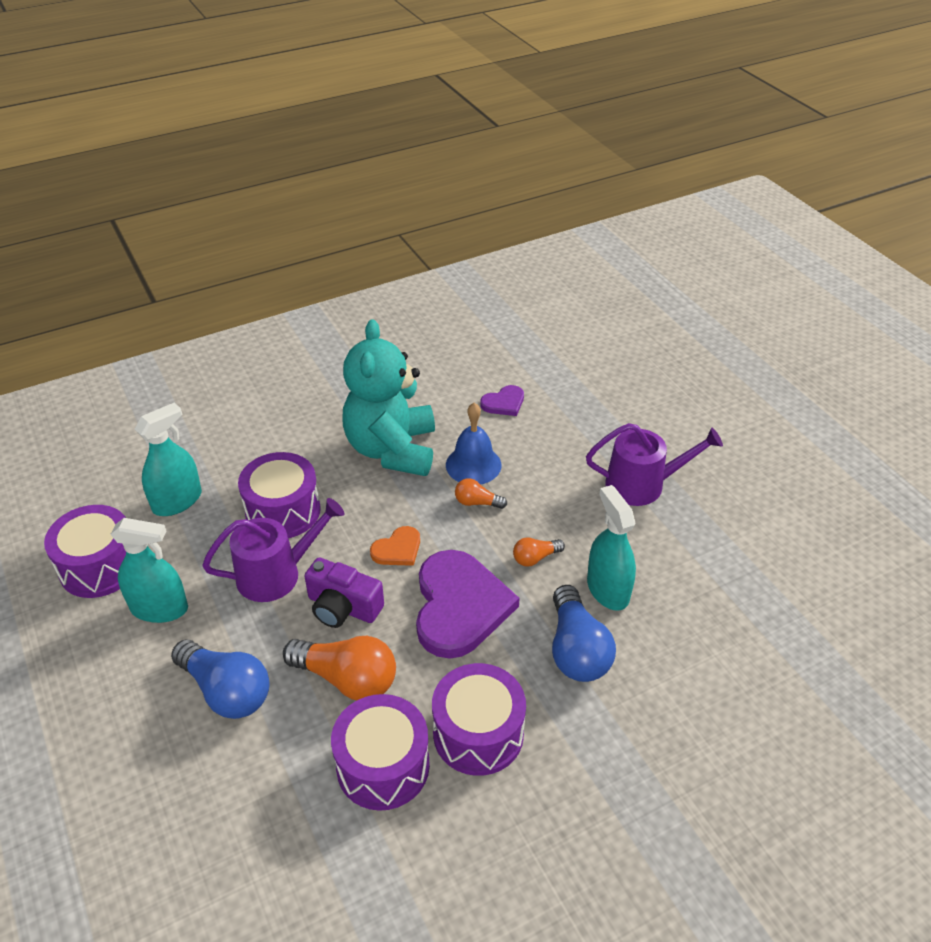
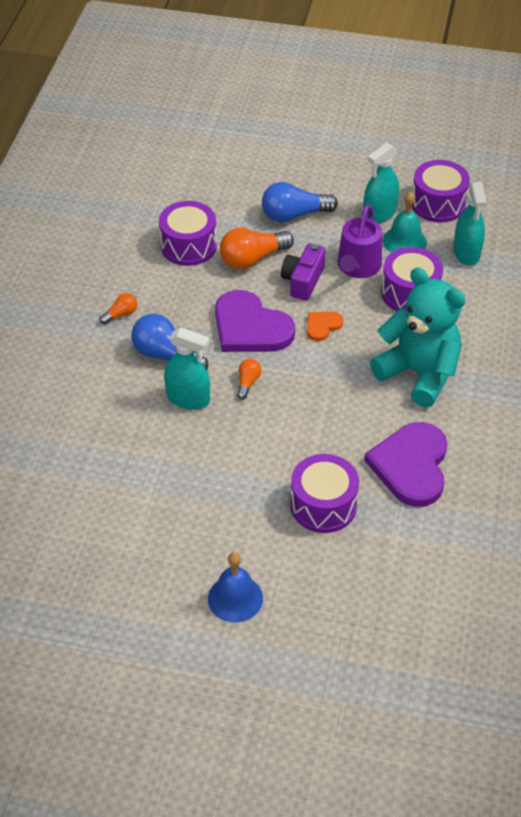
camera: 130 degrees right, 5 degrees up
purple camera [304,558,384,628] -> purple camera turned 45 degrees counterclockwise [281,244,326,301]
orange heart [370,526,420,566] -> orange heart turned 45 degrees clockwise [307,311,344,341]
purple drum [432,663,526,776] -> purple drum moved to [290,454,359,533]
blue bell [446,403,502,484] -> blue bell moved to [208,552,263,623]
orange light bulb [455,478,507,509] -> orange light bulb moved to [100,293,137,324]
purple heart [480,385,524,416] -> purple heart [364,422,447,507], size x2.12
purple watering can [586,423,723,506] -> none
none -> turquoise bell [383,191,427,253]

